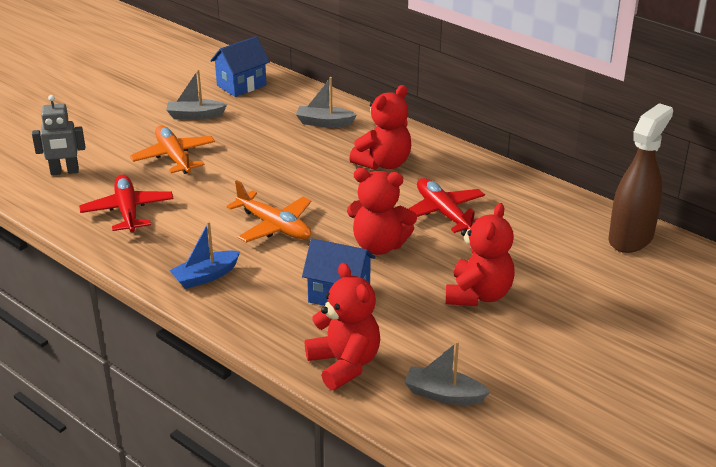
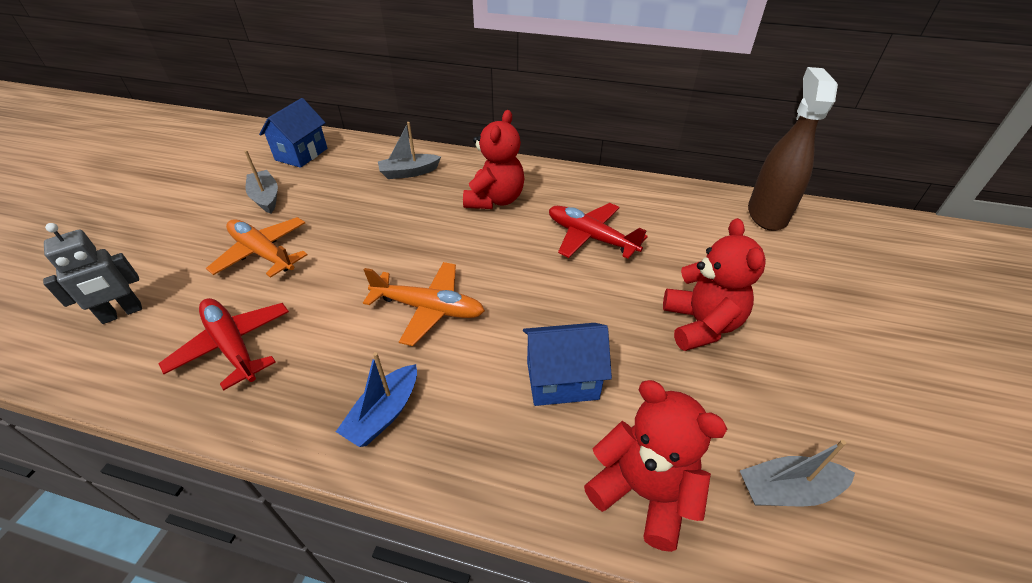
camera: 25 degrees left, 10 degrees up
grey boat [166,69,227,120] -> grey boat turned 90 degrees clockwise [244,150,278,213]
red teddy bear [347,168,417,255] -> none

